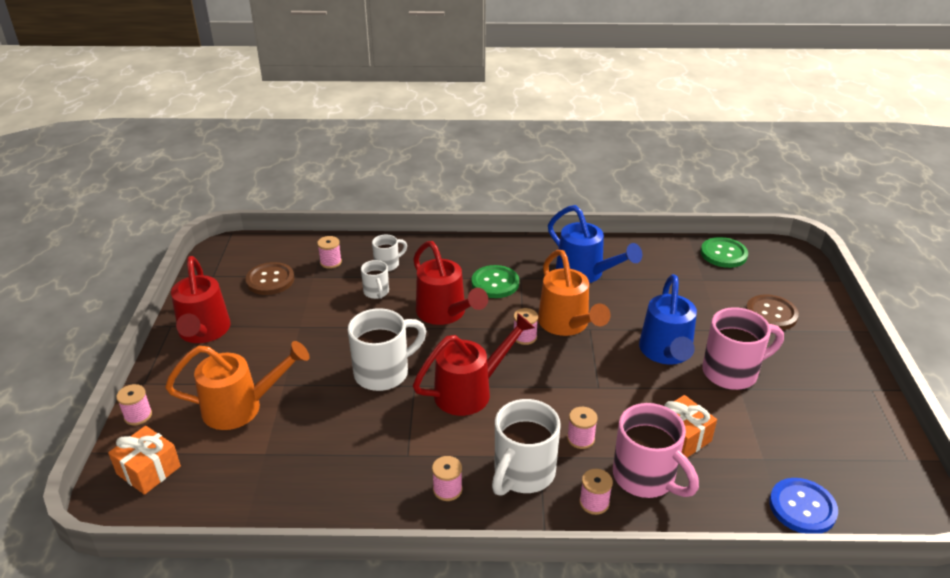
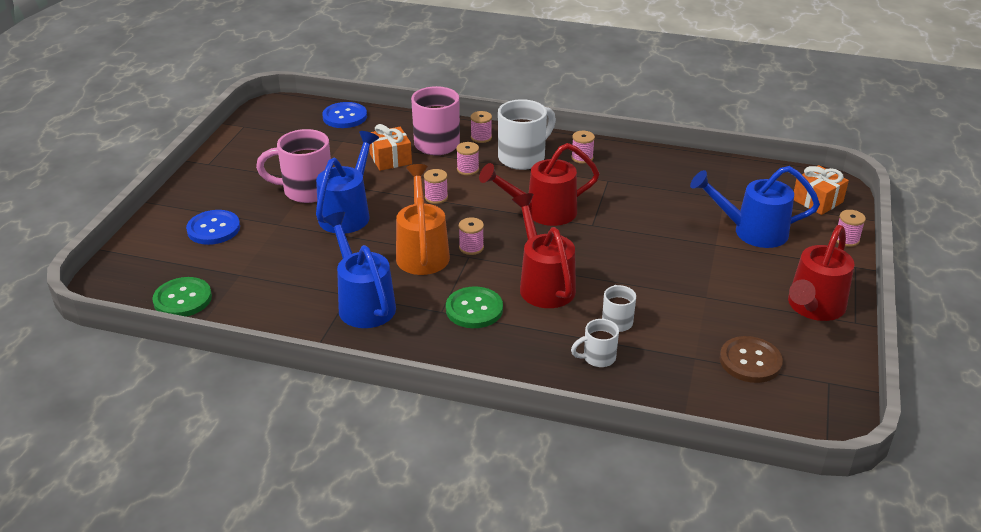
camera: 165 degrees left, 0 degrees up
orange watering can [165,341,310,430] -> blue watering can [690,166,820,248]
red watering can [171,256,231,343] -> red watering can turned 150 degrees counterclockwise [788,225,854,321]
pink spool [317,236,342,269] -> pink spool moved to [424,169,448,204]
white mug [348,308,426,391] -> none
brown button [746,294,799,330] -> blue button [186,210,240,245]

